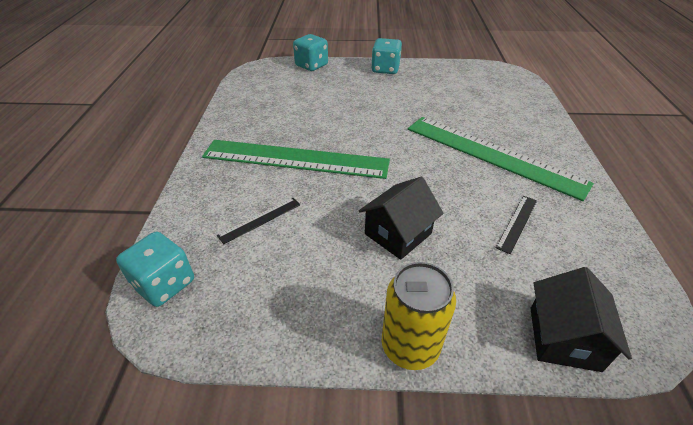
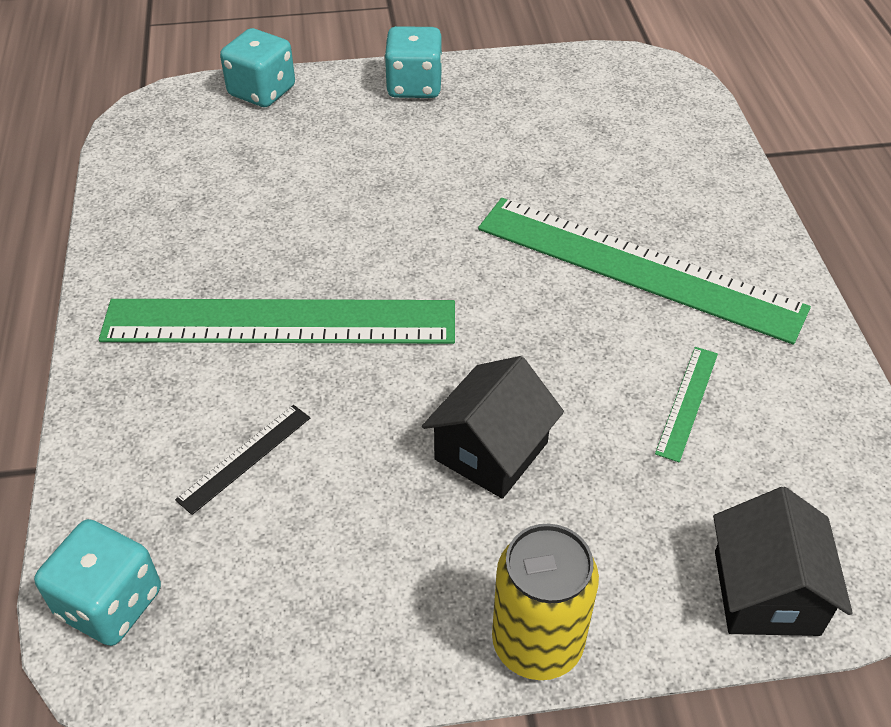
camera: 10 degrees left, 5 degrees up
black ruler [496,196,537,254] -> green ruler [655,347,718,462]

